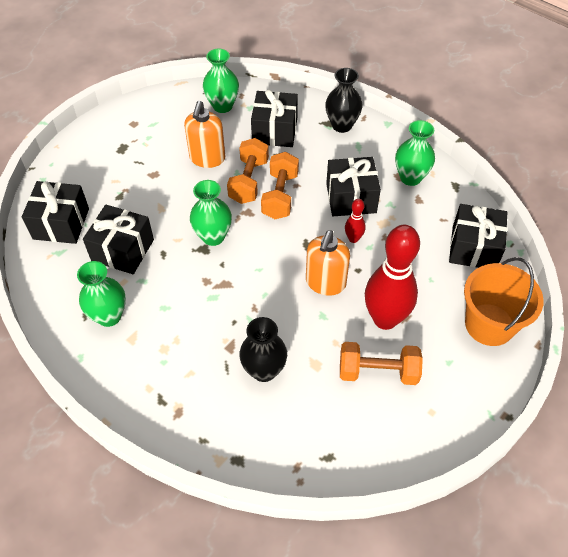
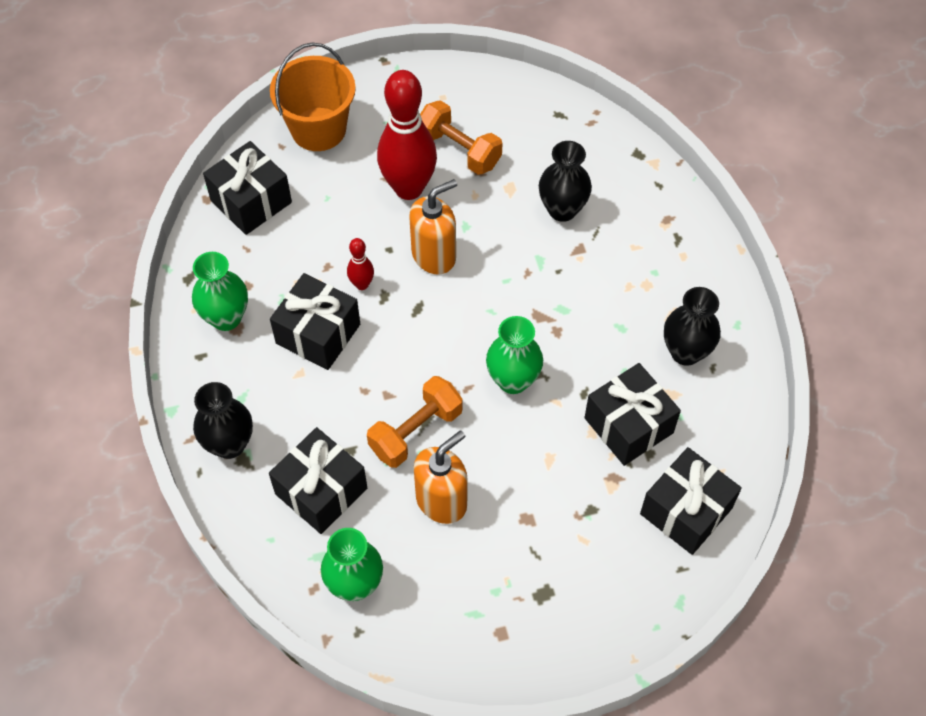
camera: 145 degrees left, 5 degrees up
green vase [77,261,126,327] -> black vase [664,287,721,366]
orange dumbbell [261,152,299,219] -> none

